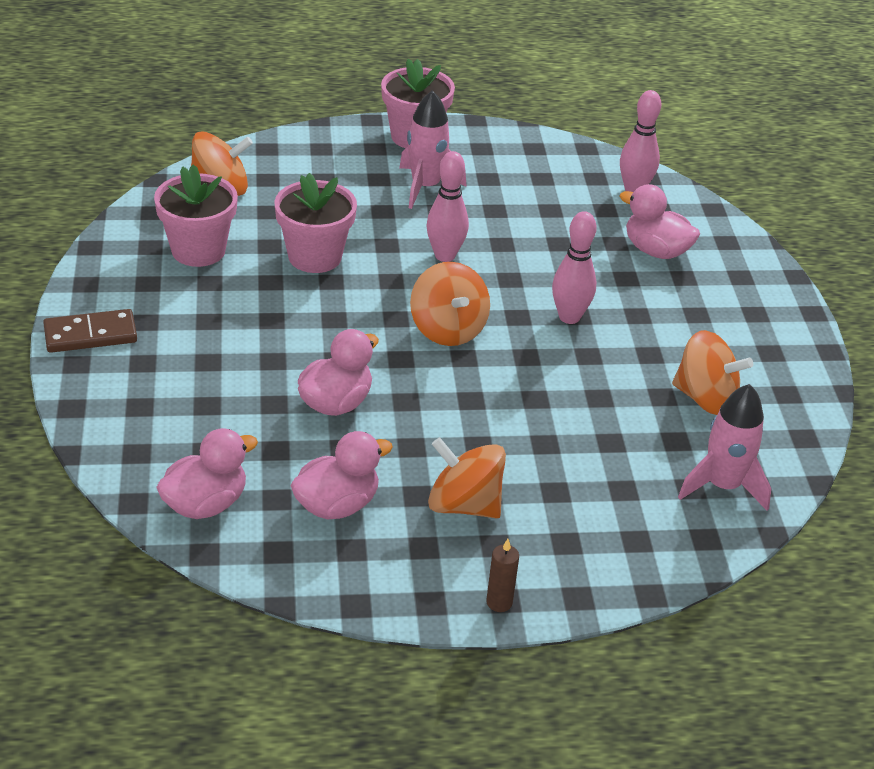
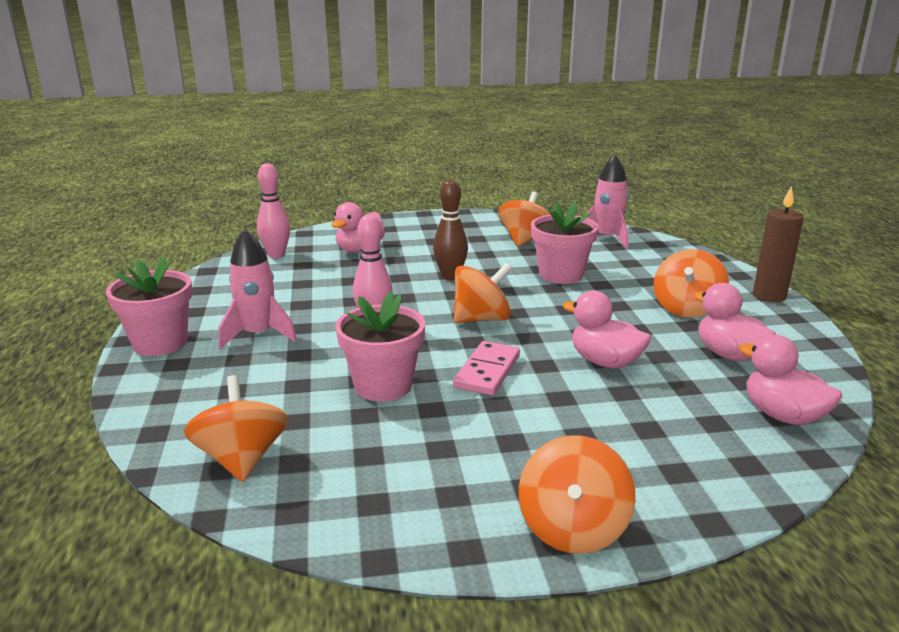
camera: 90 degrees left, 15 degrees down
brown domino [43,309,137,353] -> orange spinning top [519,435,635,554]
pink flower pot [154,164,238,267] -> pink flower pot moved to [531,202,598,284]
brown candle [486,539,519,612] -> brown candle [753,186,804,302], size x1.75
pink bowling pin [552,211,597,324] -> brown bowling pin [433,179,468,280]
none -> pink domino [453,341,520,396]

